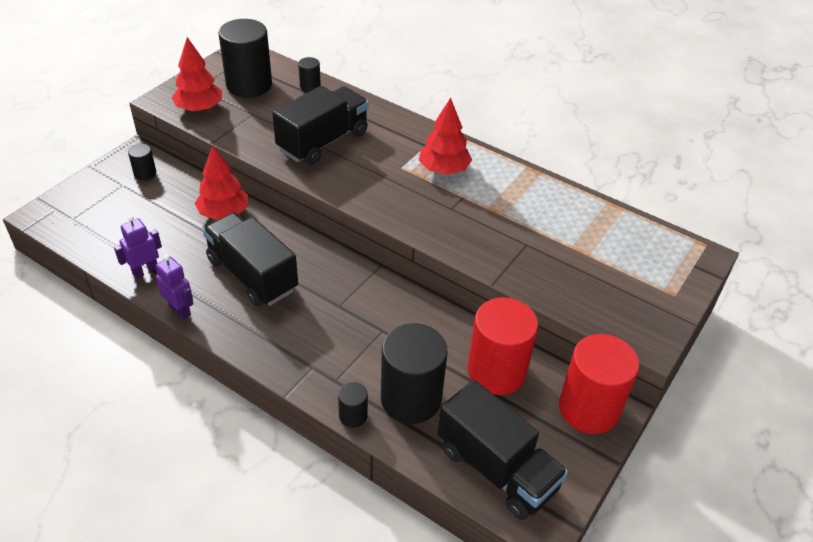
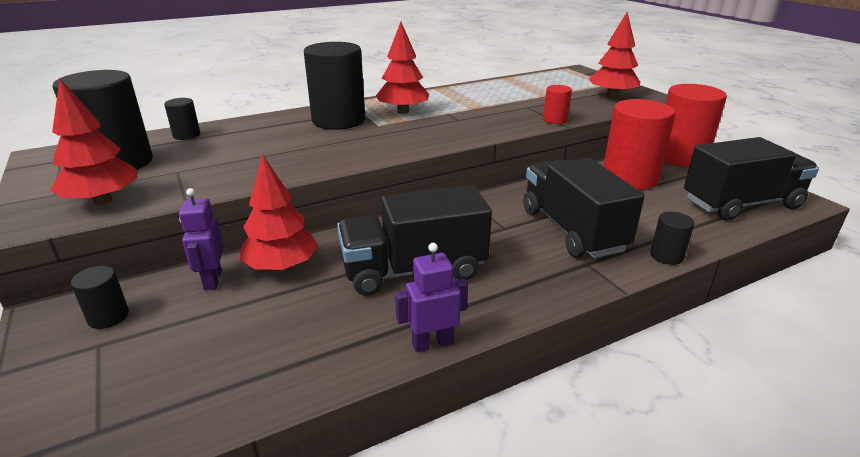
camera: 60 degrees left, 15 degrees down
purple robot [114,216,162,279] -> purple robot moved to [179,188,224,290]
black truck [272,86,369,165] -> black truck moved to [523,158,645,258]
black cylinder [381,323,447,424] -> black cylinder moved to [304,42,365,130]
none -> red cylinder [543,85,572,124]
none -> red tree [589,12,641,98]

